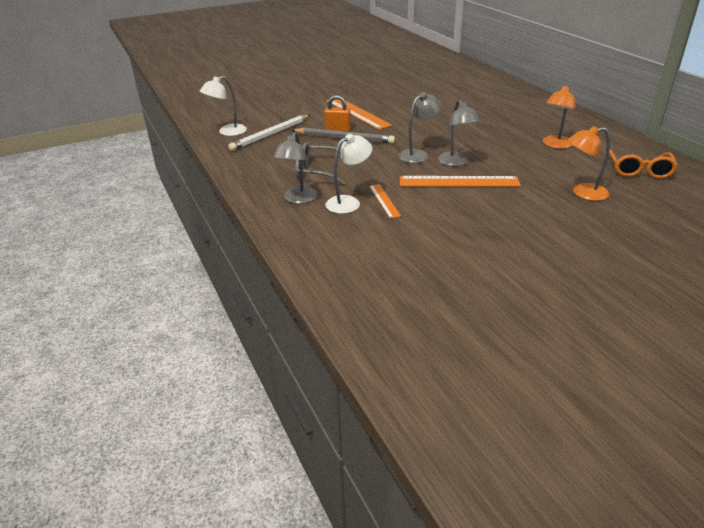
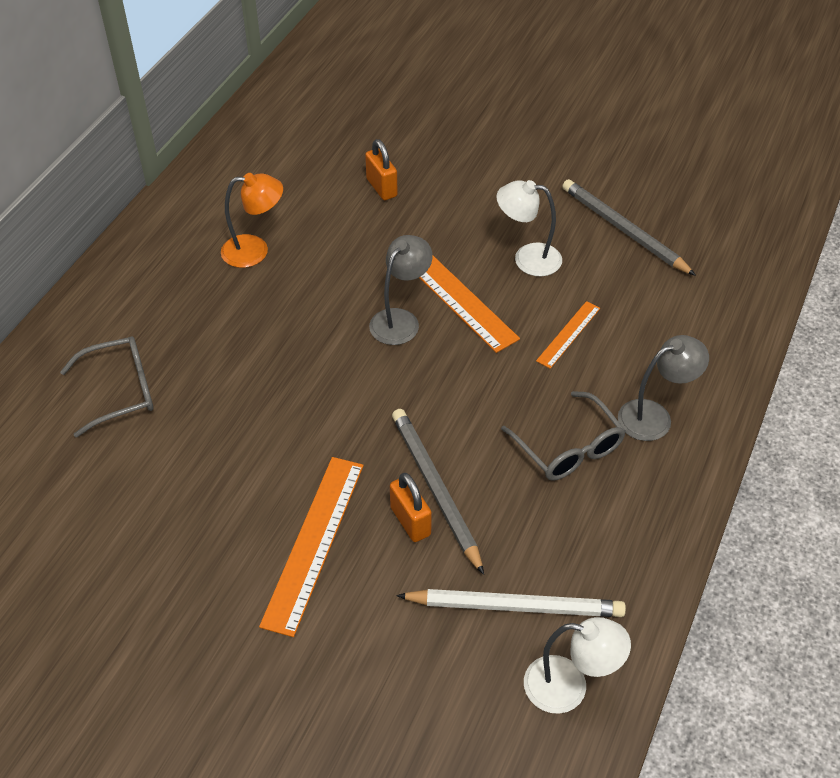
camera: 130 degrees left, 15 degrees up
white lamp [326,134,372,214] -> white lamp moved to [497,180,562,276]
grey lamp [399,92,441,163] -> none
orange lamp [568,126,610,201] -> orange padlock [365,139,398,200]
orange glasses [609,149,678,179] -> none
none -> grey glasses [60,336,154,437]
none -> grey pencil [562,179,696,276]

